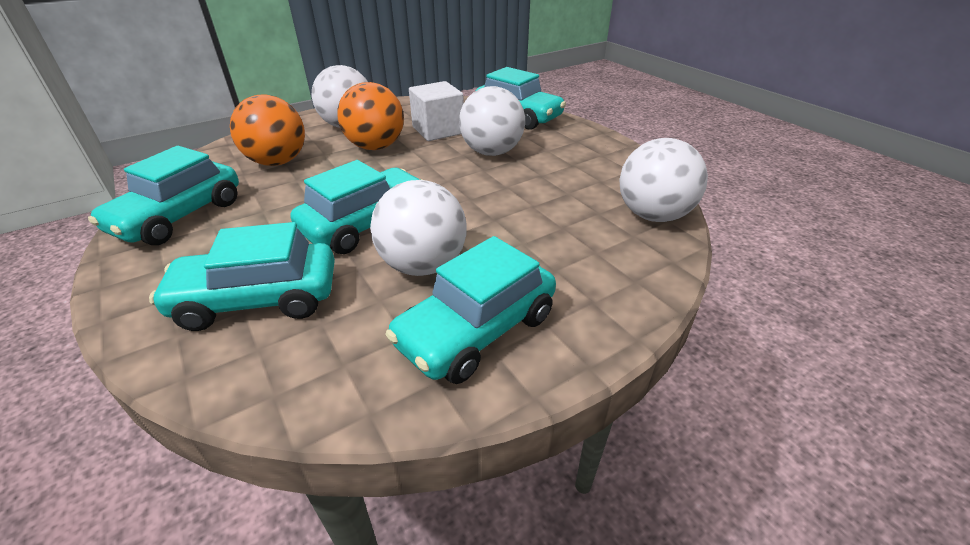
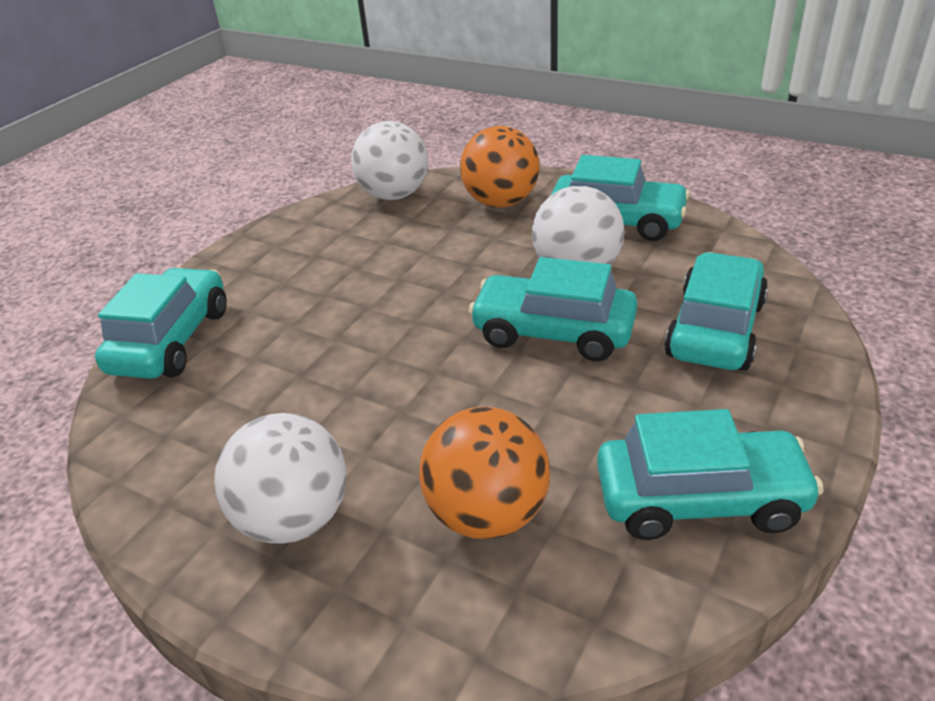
camera: 115 degrees left, 0 degrees up
turquoise car [149,222,335,331] -> turquoise car turned 120 degrees counterclockwise [664,252,768,371]
orange ball [338,82,404,150] -> orange ball moved to [460,126,539,207]
white cube [409,81,464,141] -> none
white ball [459,86,525,156] -> none

